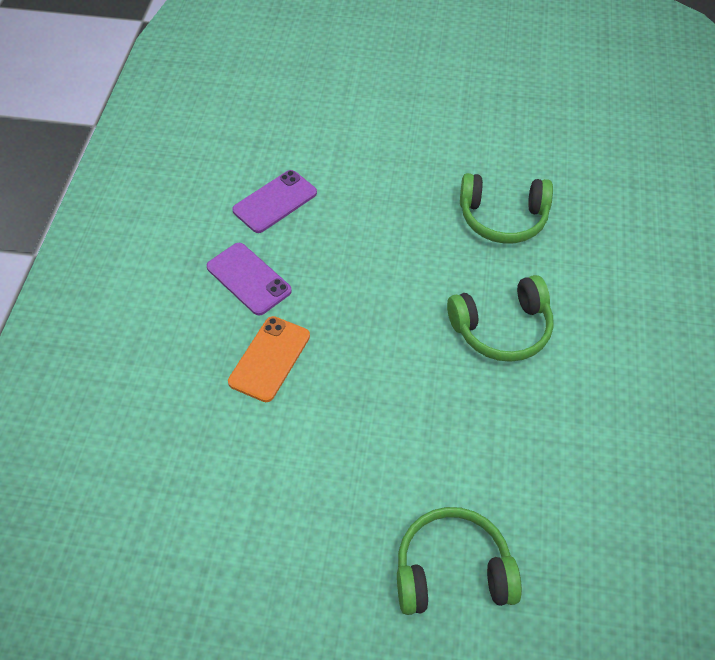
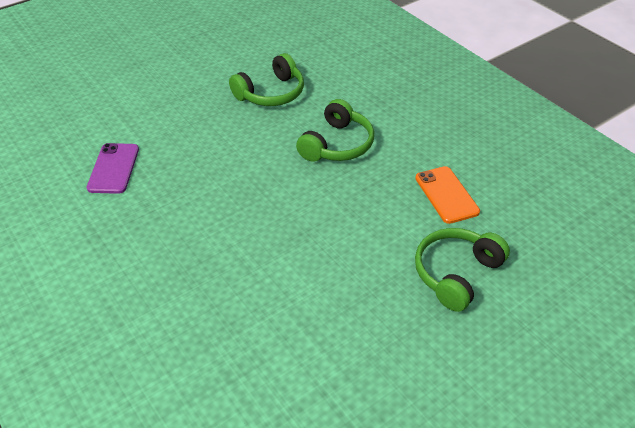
camera: 45 degrees left, 10 degrees down
purple phone [207,243,292,315] -> none
orange phone [228,316,310,402] -> orange phone moved to [415,166,480,224]

